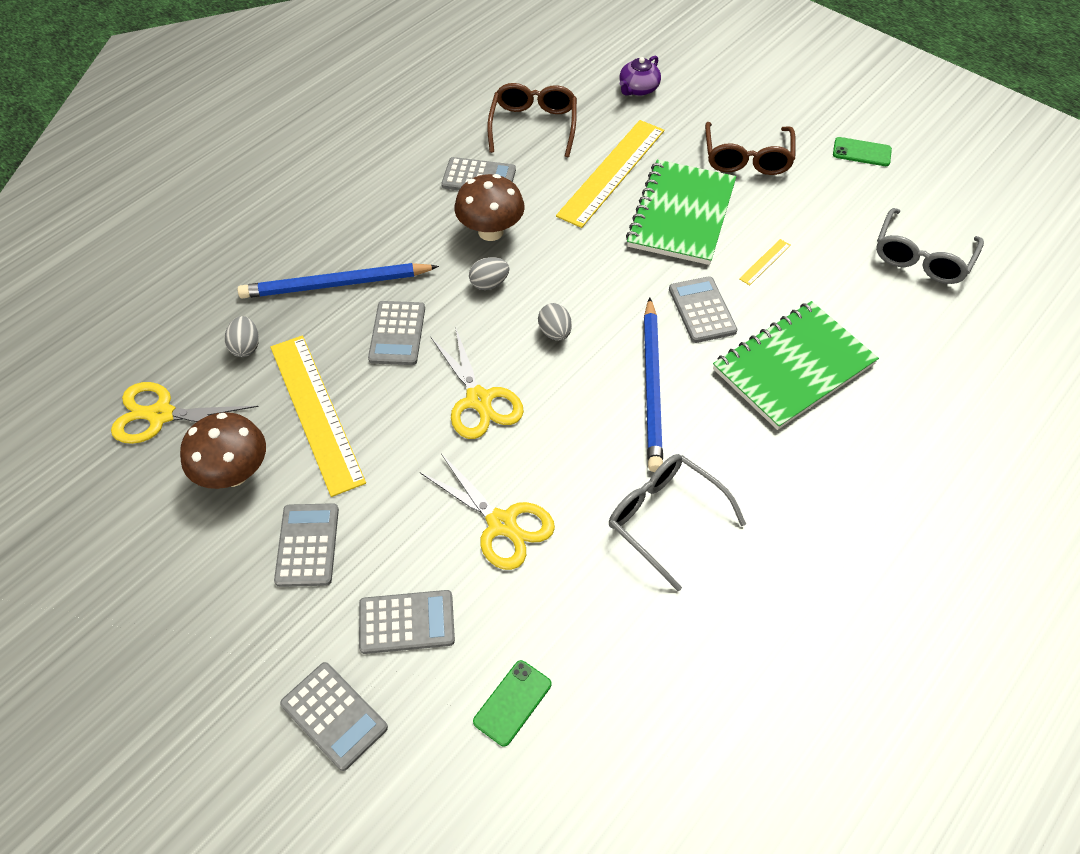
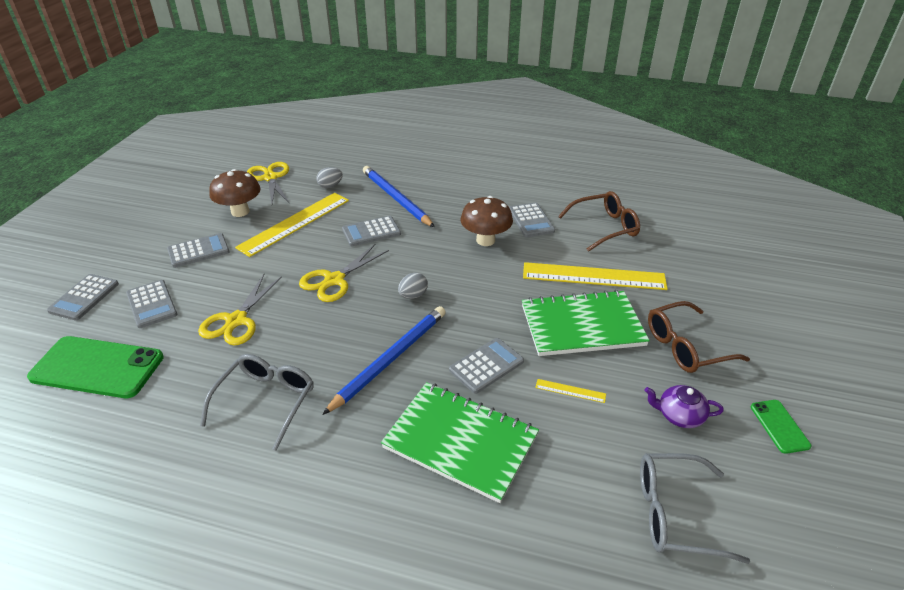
camera: 65 degrees right, 15 degrees down
grey egg [469,257,509,290] -> none
green phone [473,660,551,746] -> green phone [27,336,164,398], size x2.08
purple teapot [619,56,661,96] -> purple teapot moved to [645,385,724,428]
blue pencil [644,297,663,472] -> blue pencil turned 150 degrees clockwise [322,306,446,415]

